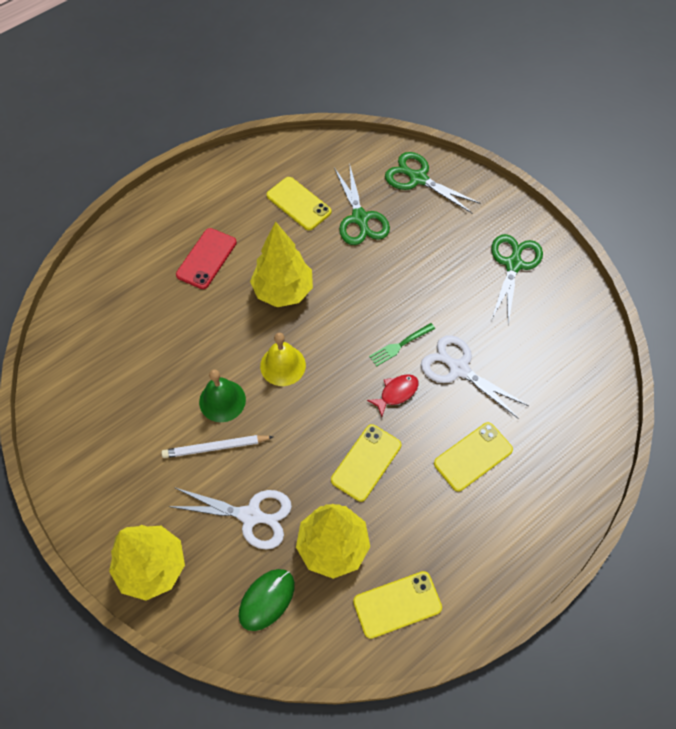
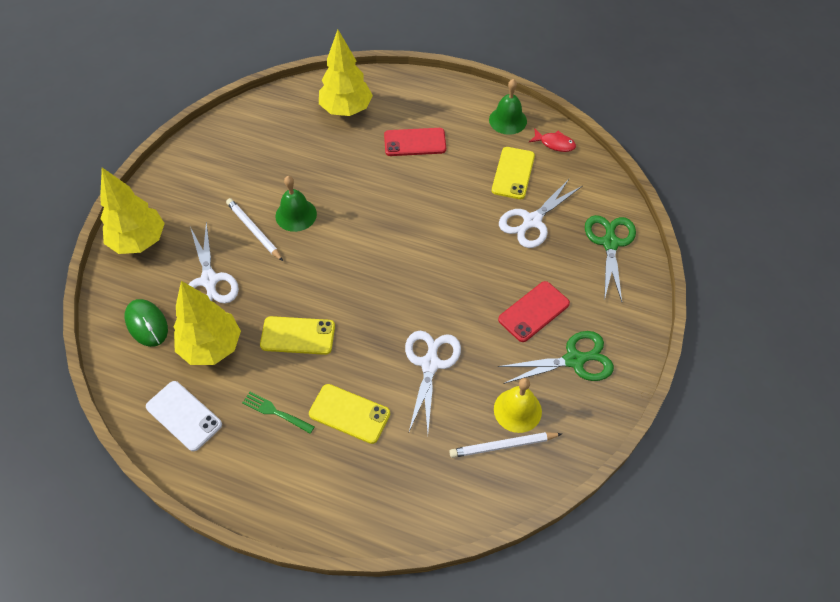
camera: 60 degrees right, 5 degrees down
green mouse [239,569,295,631] -> green mouse turned 45 degrees clockwise [125,299,168,347]
yellow tree [250,222,313,307] -> yellow tree moved to [319,30,373,116]
yellow bell [260,333,306,386] -> yellow bell moved to [494,378,542,433]
green scissors [334,163,390,245] -> white scissors [499,178,582,248]
yellow phone [353,571,442,639] -> white phone [146,381,222,451]
red fish [367,374,418,416] -> red fish moved to [529,129,576,152]
green fork [369,323,435,366] -> green fork moved to [242,392,315,434]
none -> white pencil [449,432,562,458]
none -> green bell [489,79,527,135]
none -> red phone [498,281,570,342]

